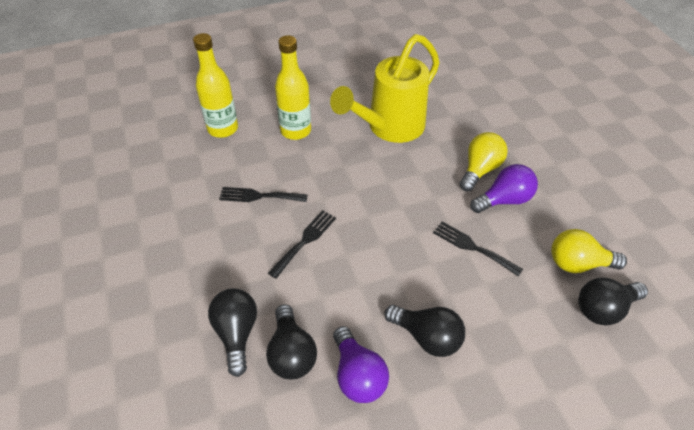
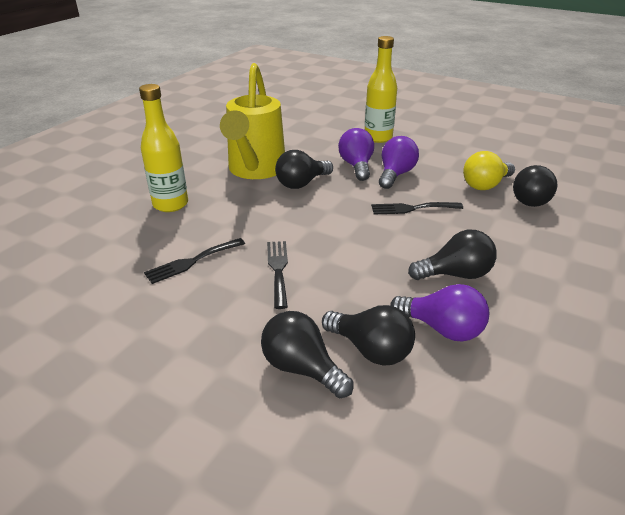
camera: 40 degrees left, 15 degrees down
yellow bottle [193,33,238,138] -> yellow bottle moved to [365,36,397,143]
yellow light bulb [460,132,508,191] -> purple light bulb [338,128,374,181]
none -> black light bulb [275,150,333,189]

